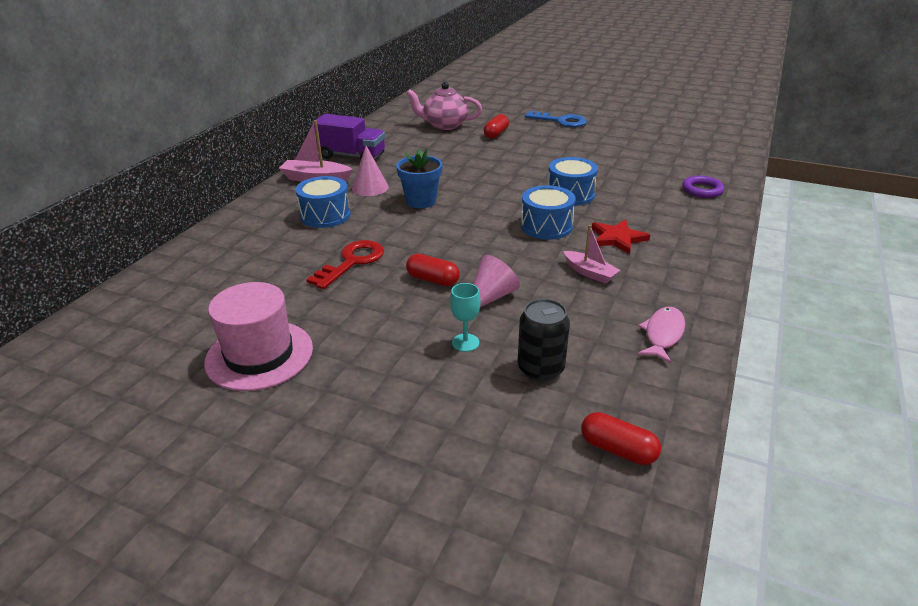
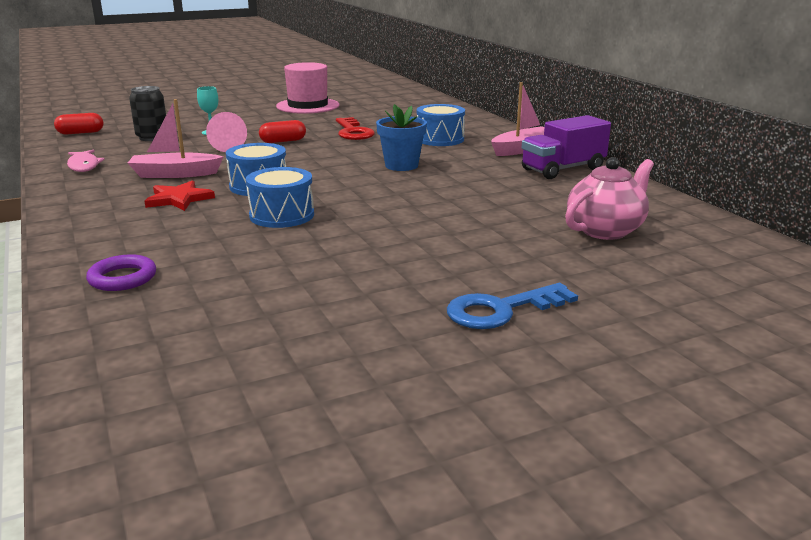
camera: 130 degrees right, 10 degrees down
pink cone [352,146,389,196] -> none
red capsule [484,114,509,139] -> none
pink boat [563,225,620,284] -> pink boat [128,99,223,178], size x1.52

